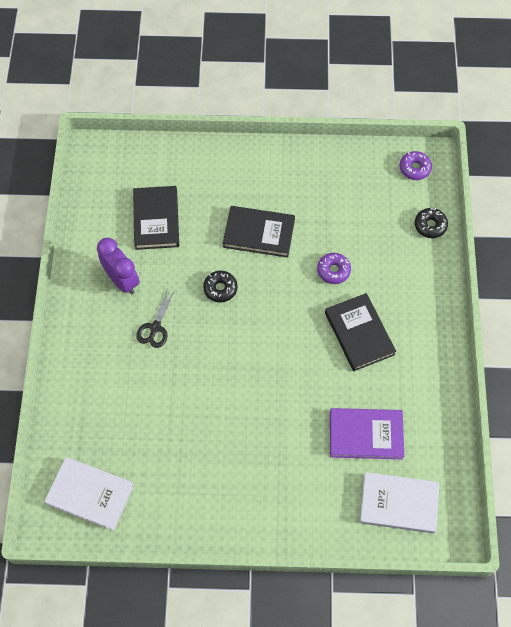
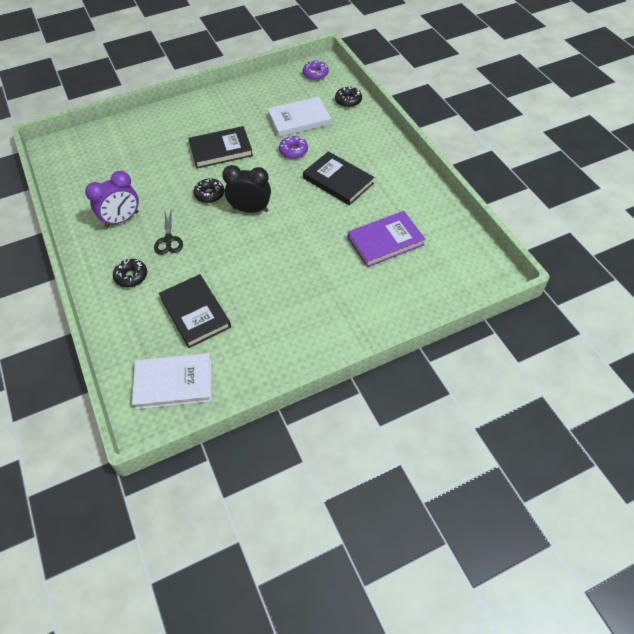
camera: 25 degrees left, 10 degrees down
purple clock [97,238,139,294] -> purple clock turned 120 degrees clockwise [85,171,139,228]
black book [133,186,179,250] -> black book moved to [159,274,231,348]
white book [360,472,439,534] -> white book moved to [268,97,331,137]
none -> black donut [113,259,147,287]
none -> black clock [222,165,271,213]

